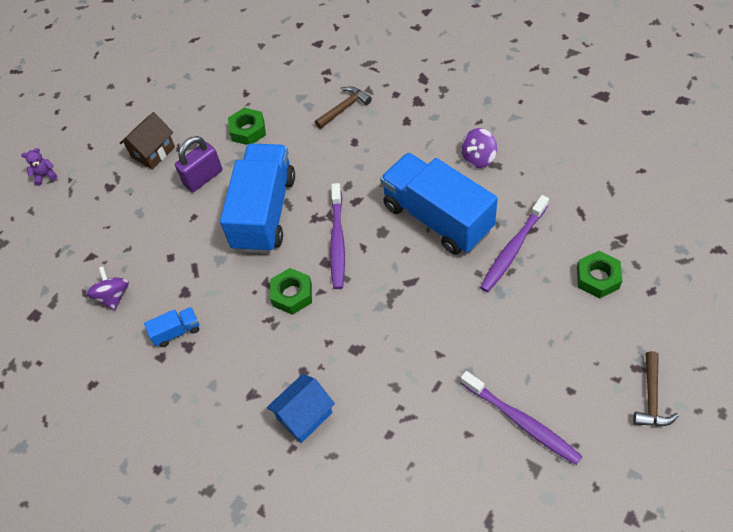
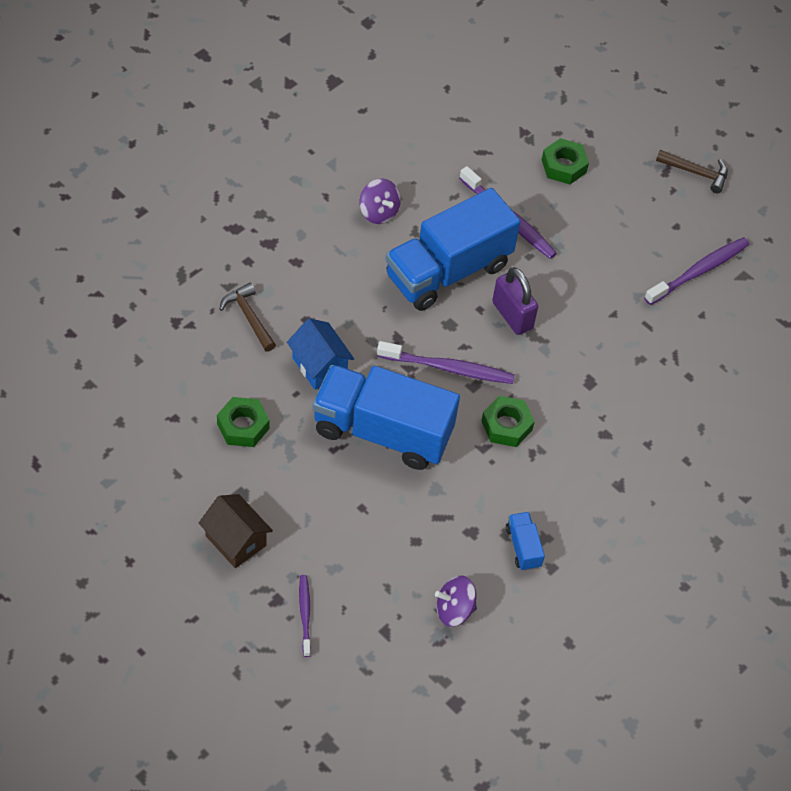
camera: 90 degrees left, 0 degrees up
purple teddy bear [21,148,57,186] -> none
purple padlock [175,136,222,192] -> purple padlock moved to [492,267,538,335]
blue house [267,374,335,443] -> blue house moved to [287,318,354,390]
none -> purple toothbrush [299,575,311,657]

